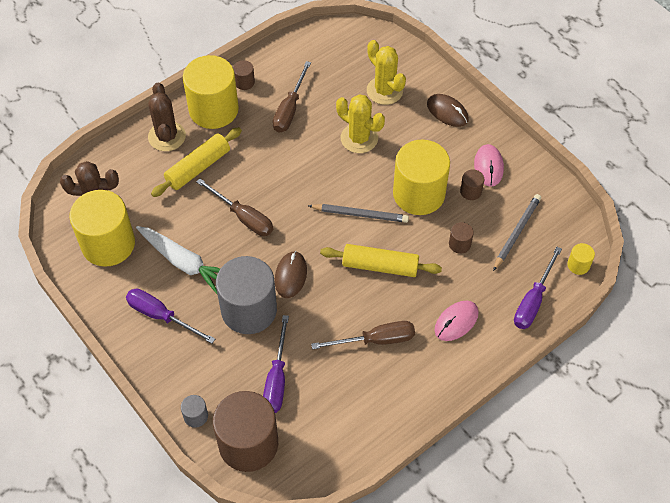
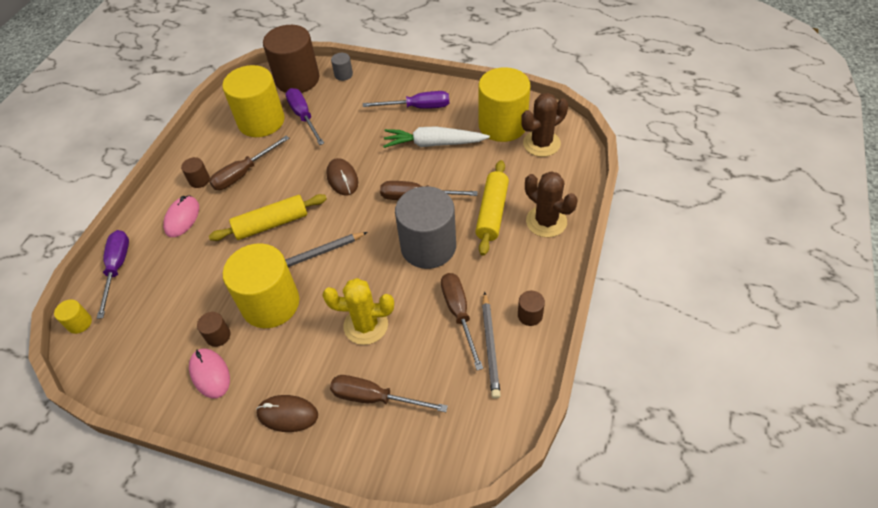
camera: 150 degrees right, 5 degrees down
yellow cylinder [183,55,239,129] -> yellow cylinder moved to [222,65,285,137]
grey cylinder [216,256,277,334] -> grey cylinder moved to [395,186,456,269]
yellow cactus [367,40,406,105] -> brown screwdriver [330,375,448,412]
brown cylinder [449,222,474,254] -> brown cylinder moved to [181,157,210,188]
grey pencil [493,194,541,271] -> grey pencil moved to [482,292,501,399]

